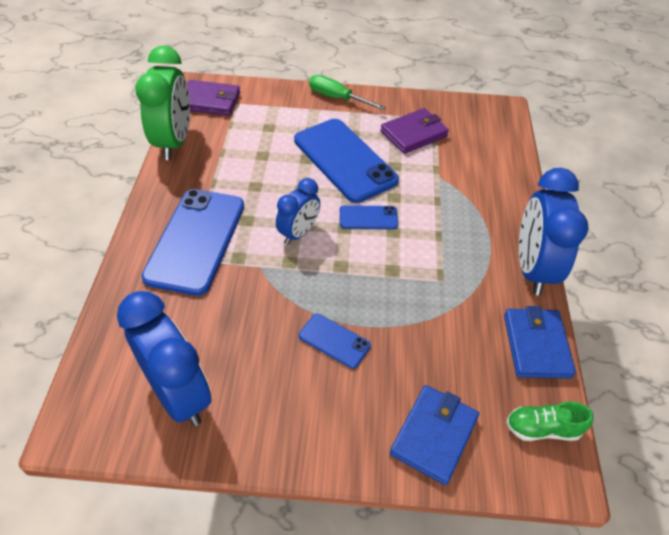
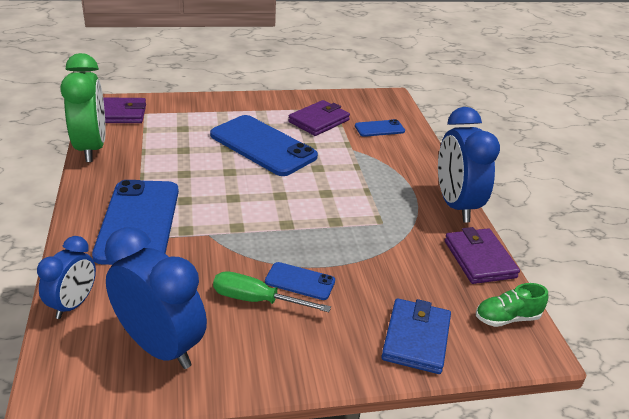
camera: 15 degrees left, 15 degrees down
blue clock [276,178,320,245] -> blue clock moved to [37,236,96,319]
green screwdriver [309,75,386,110] -> green screwdriver moved to [213,271,331,312]
blue phone [340,205,398,229] -> blue phone moved to [355,119,405,137]
blue wallet [504,306,576,379] -> purple wallet [445,227,520,284]

